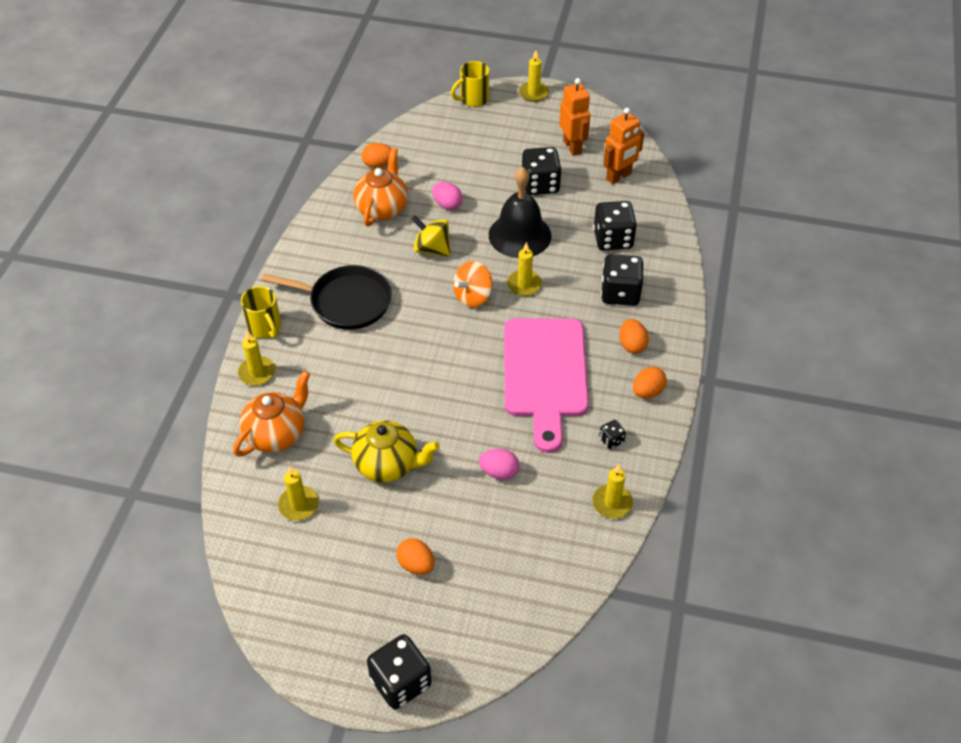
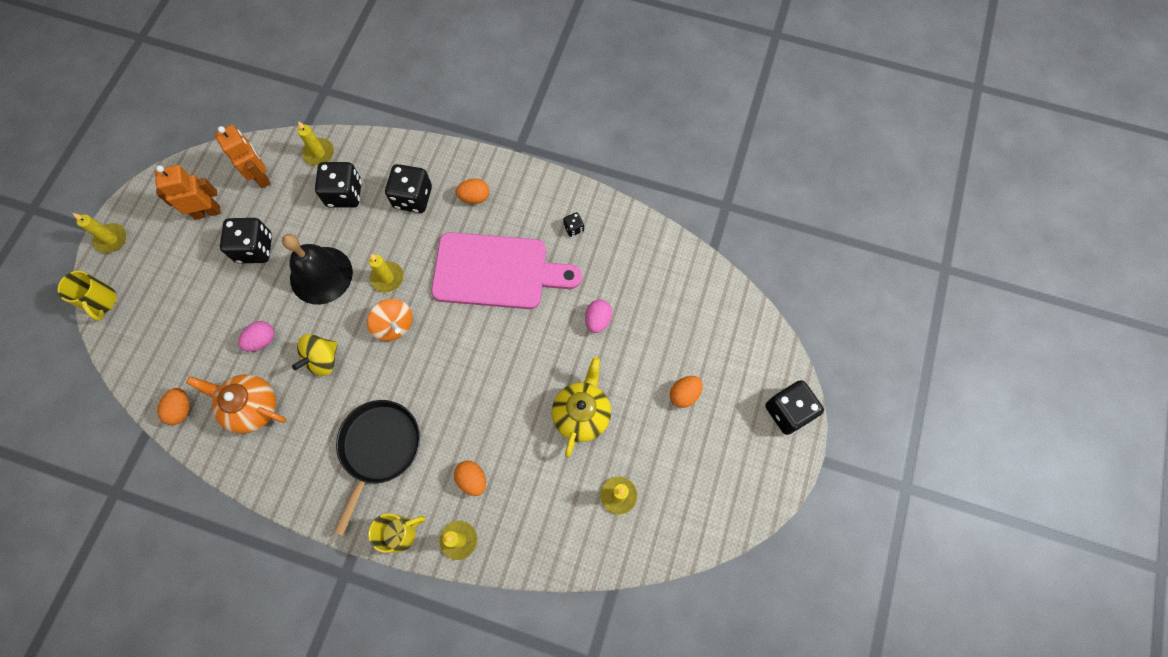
camera: 85 degrees left, 20 degrees up
orange teapot [233,371,310,456] -> none
yellow candle [592,465,633,519] -> yellow candle moved to [298,121,334,165]
orange egg [633,367,667,398] -> orange egg moved to [454,461,486,496]

